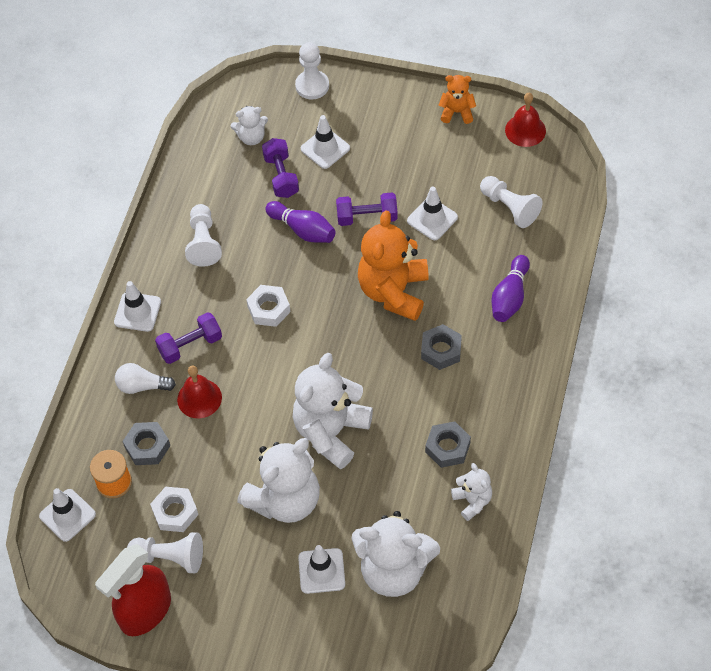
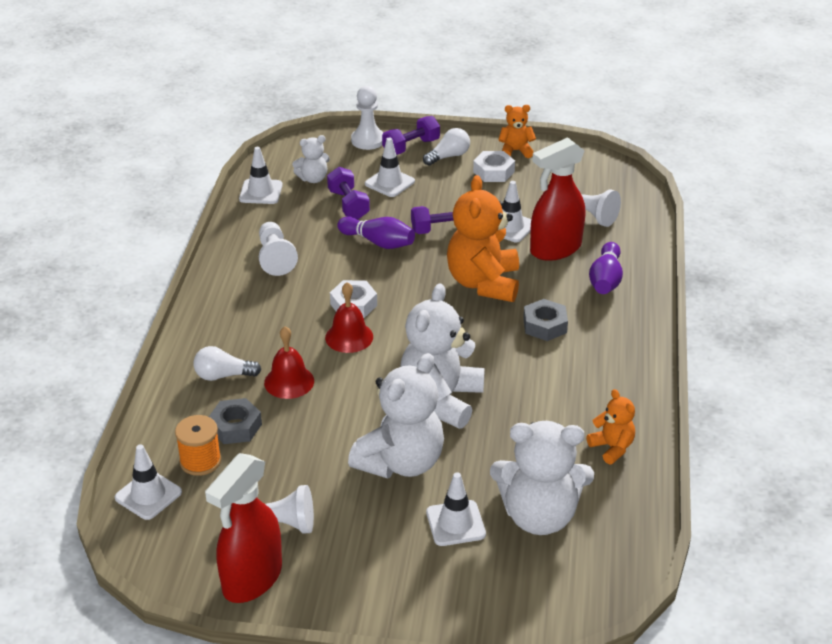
camera: 10 degrees left, 20 degrees down
white traffic cone [114,281,161,332] -> white traffic cone moved to [239,147,283,204]
white nut [150,487,198,532] -> white nut moved to [473,151,515,182]
purple dumbbell [155,312,222,364] -> purple dumbbell moved to [382,116,440,155]
grey nut [425,421,471,468] -> none
white teddy bear [451,463,492,521] -> orange teddy bear [587,389,635,464]
red bell [505,93,546,147] -> red bell moved to [325,282,373,353]
none -> white light bulb [423,128,470,166]
none -> red spray bottle [530,137,585,261]

